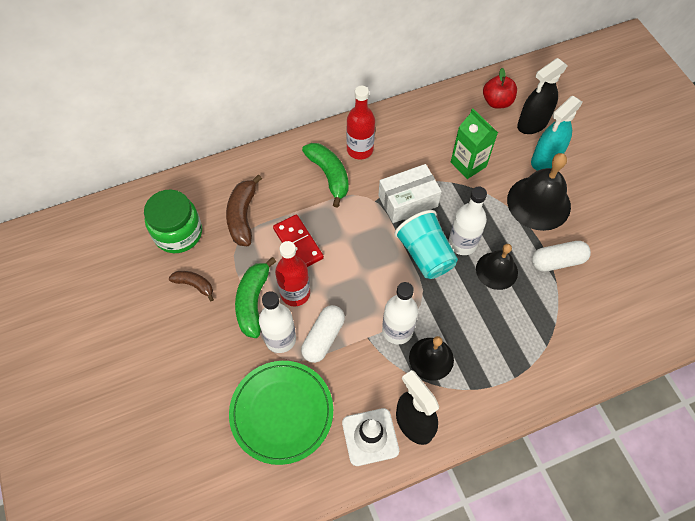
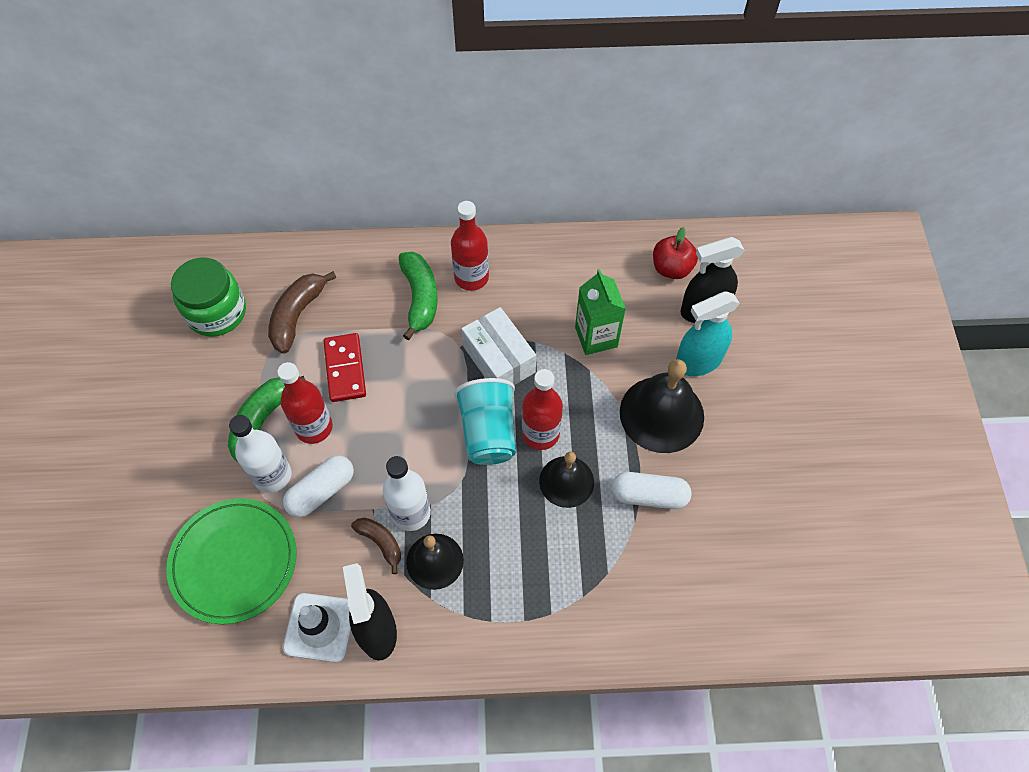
camera: 20 degrees right, 0 degrees up
brown banana [169,271,214,302] -> brown banana moved to [351,518,401,574]
white box [378,164,442,223] -> white box turned 60 degrees clockwise [461,307,536,385]
white bottle [449,186,487,255] -> red bottle [522,369,563,450]

